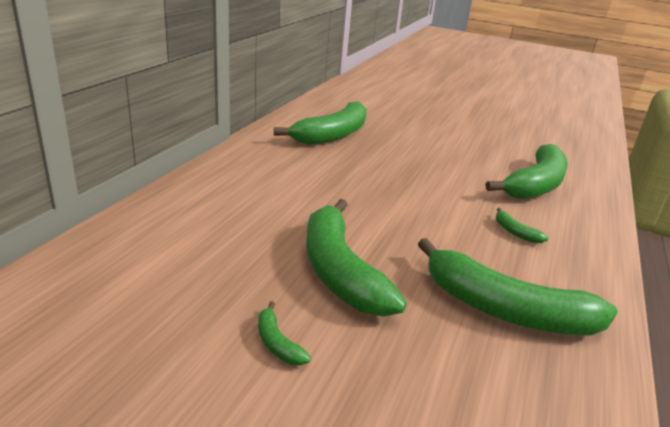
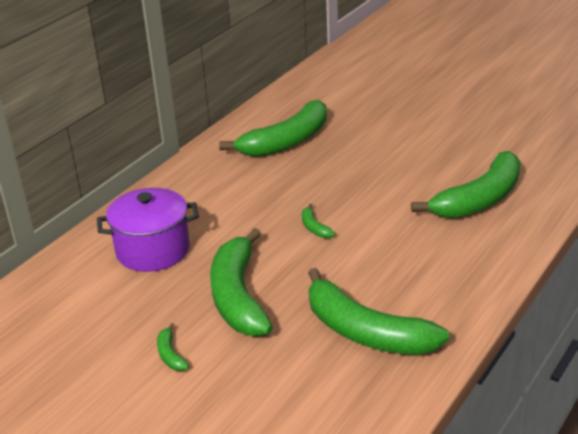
camera: 15 degrees right, 5 degrees up
green banana [496,208,549,243] -> green banana moved to [302,204,335,238]
none -> purple pot [97,188,199,272]

